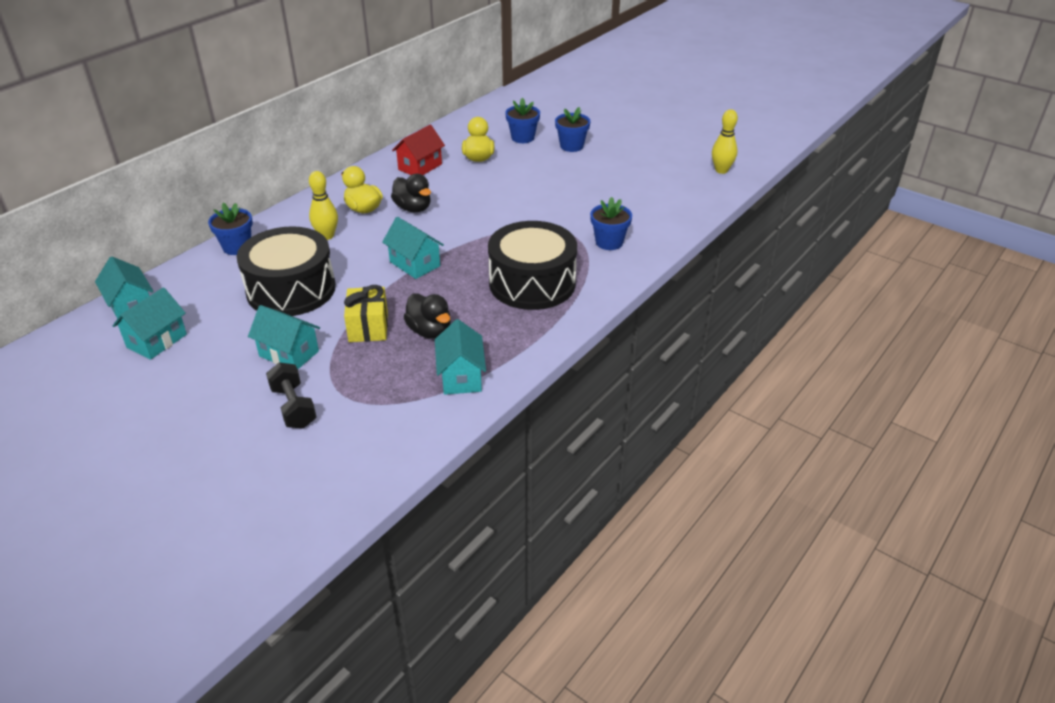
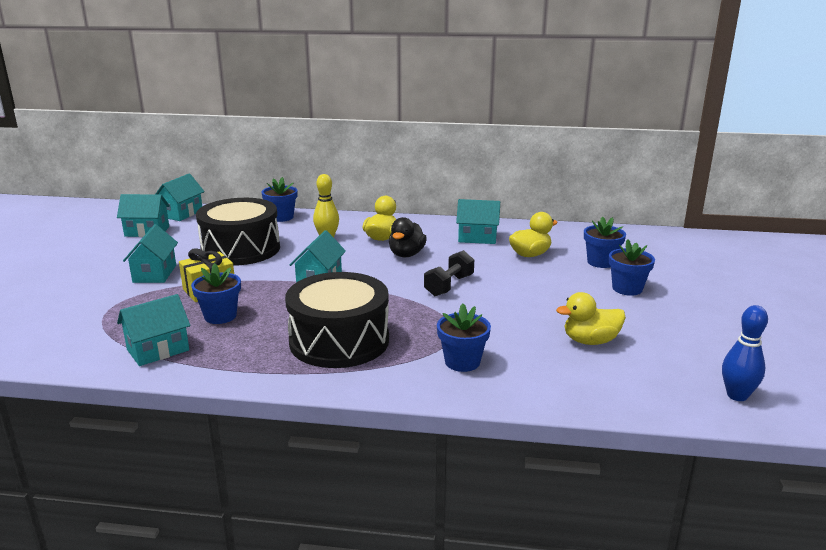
camera: 60 degrees right, 15 degrees down
black dumbbell [266,362,316,429] -> black dumbbell moved to [424,250,474,296]
red house [392,125,445,175] -> turquoise house [456,199,500,244]
black duck [404,294,451,339] -> blue flower pot [191,263,241,324]
yellow bowling pin [712,109,738,174] -> blue bowling pin [722,305,768,401]
none -> yellow duck [556,292,626,345]

